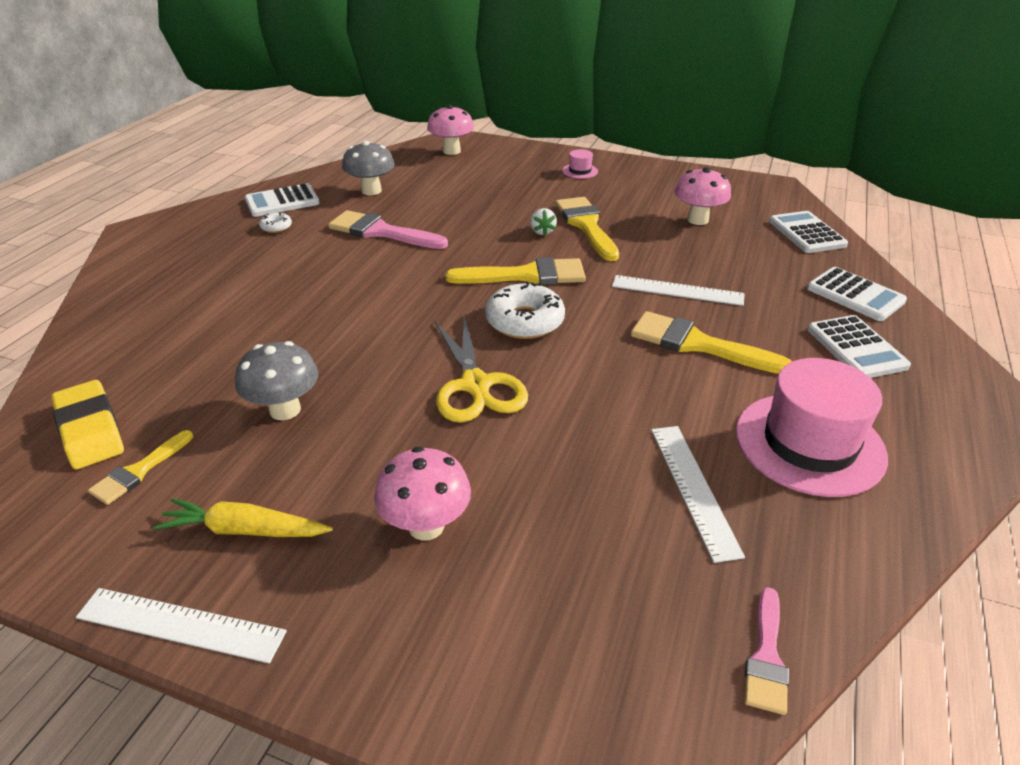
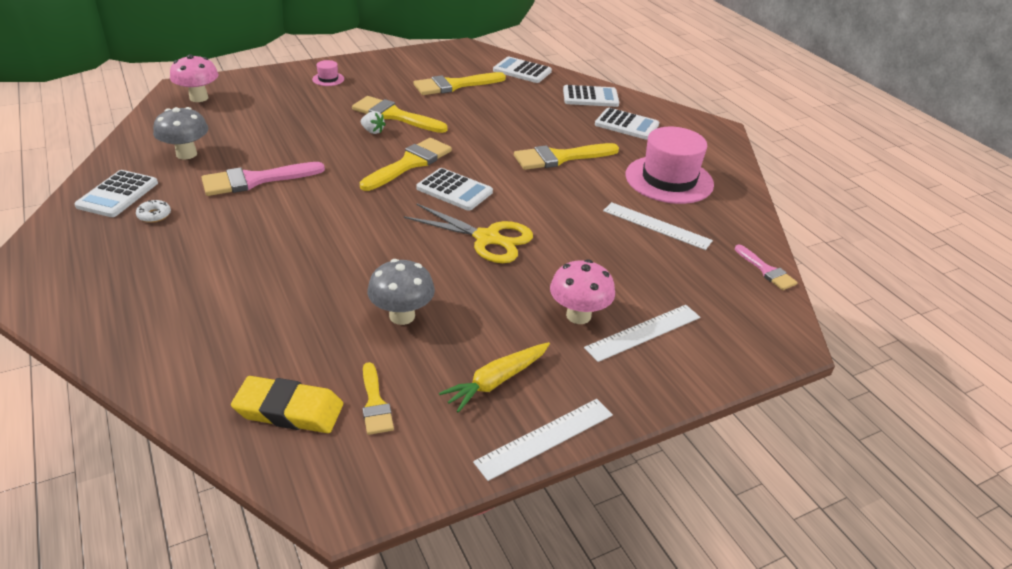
camera: 50 degrees left, 0 degrees up
white donut [485,281,565,339] -> white calculator [416,168,493,211]
white ruler [612,275,745,306] -> white ruler moved to [584,305,700,362]
pink mushroom [674,167,731,225] -> yellow brush [413,72,506,95]

